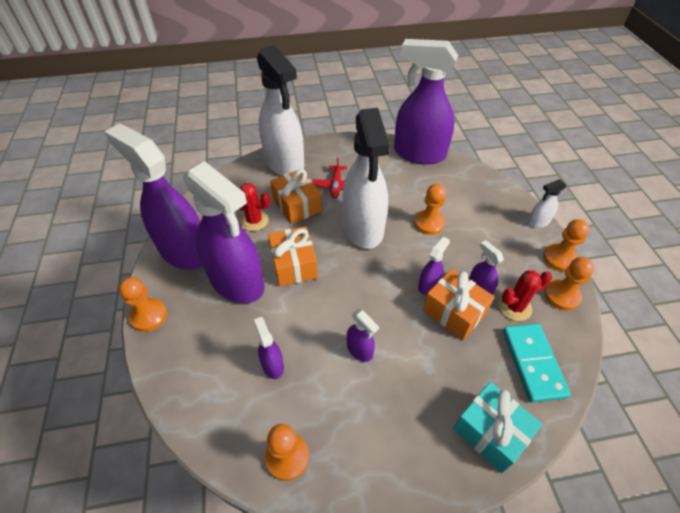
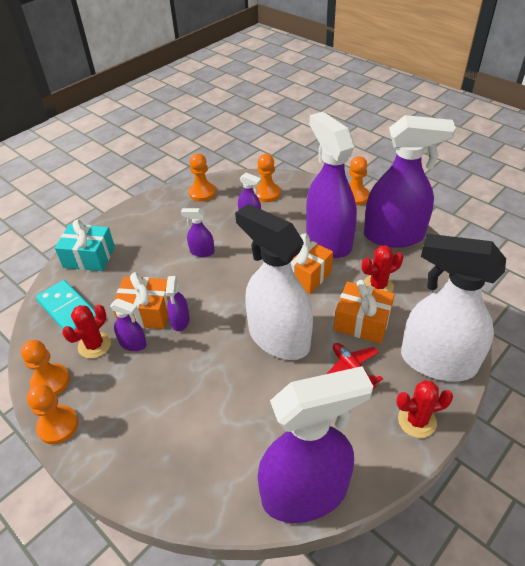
camera: 145 degrees right, 5 degrees down
purple spray bottle [183,161,265,304] -> purple spray bottle turned 60 degrees clockwise [306,112,357,258]
orange pawn [414,184,446,235] -> orange pawn moved to [253,154,281,202]
white spray bottle [528,179,567,228] -> none
none -> red cactus [396,380,453,438]

